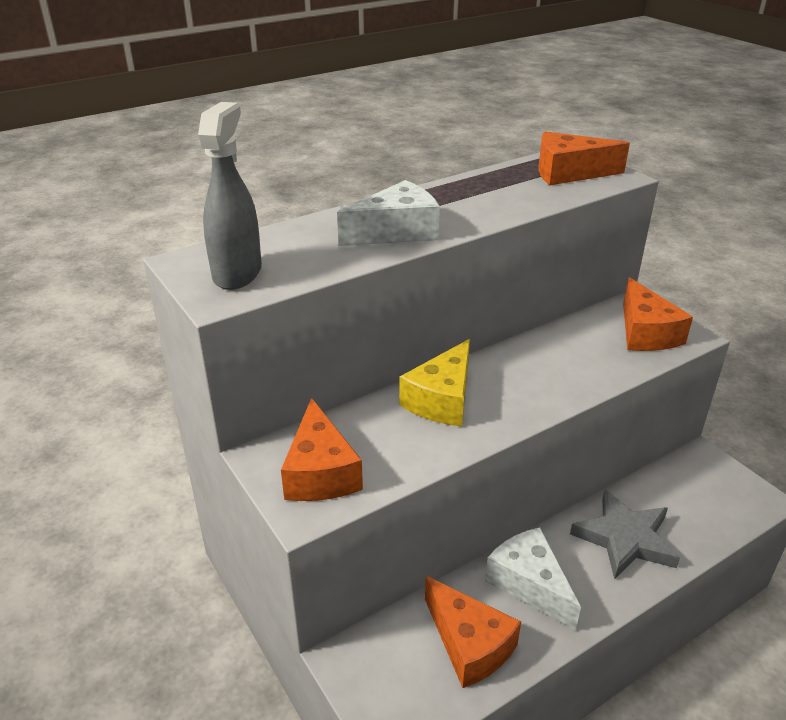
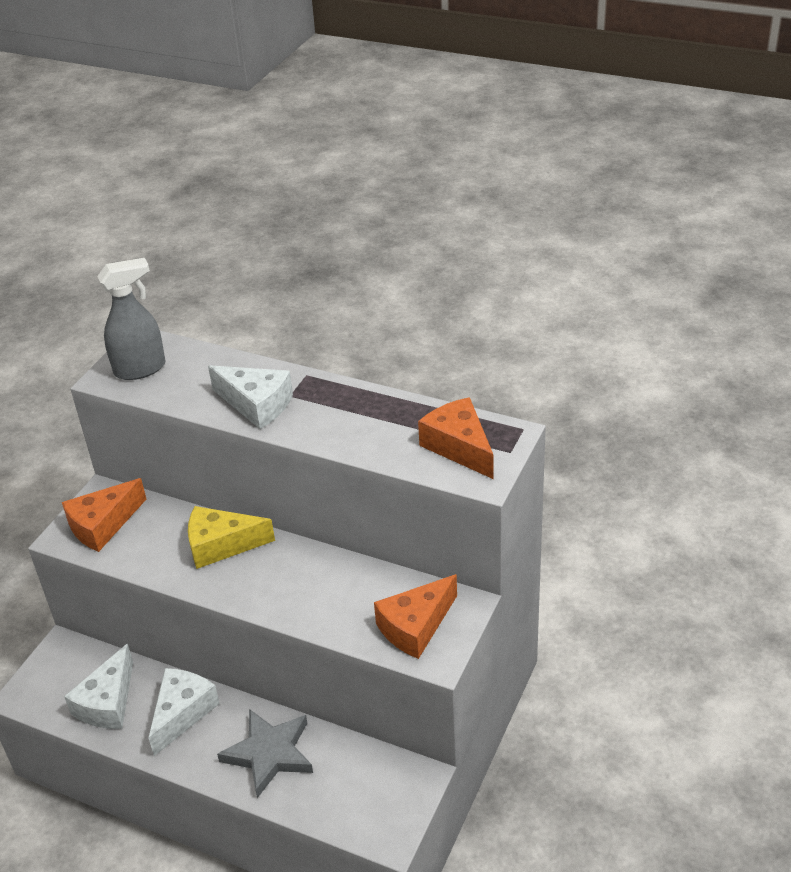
camera: 60 degrees right, 5 degrees up
orange cheese [425,576,521,688] -> white cheese [64,644,133,729]

